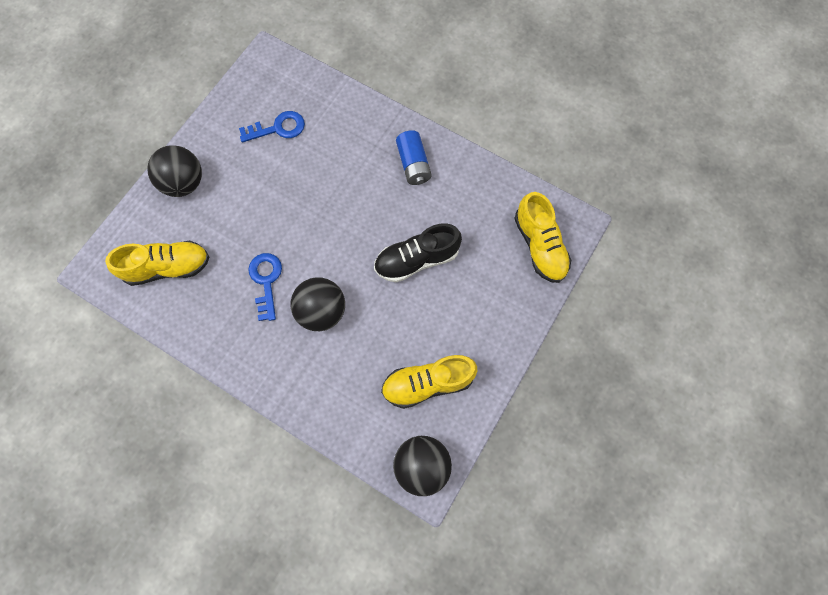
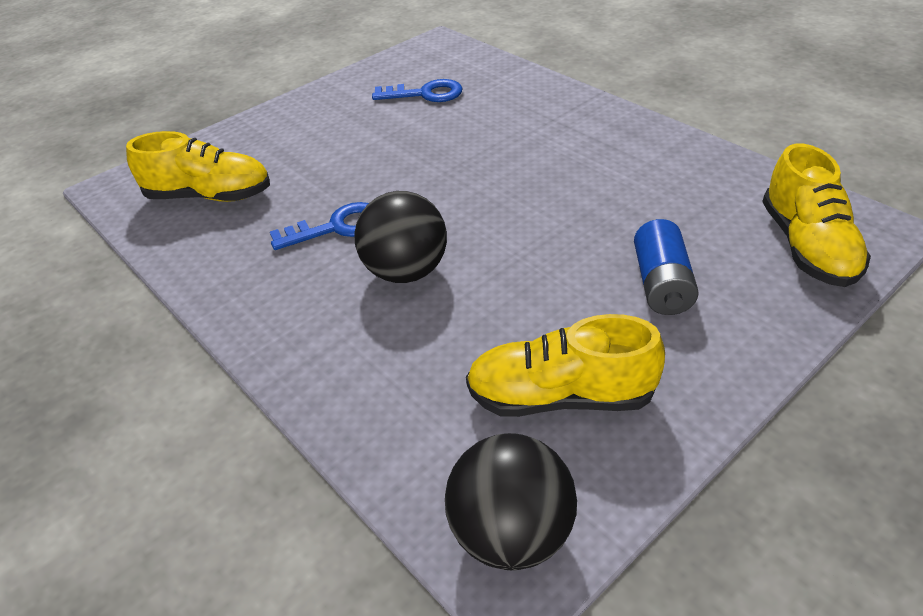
camera: 20 degrees right, 30 degrees down
black ball [147,145,202,197] -> none
blue key [248,253,282,321] -> blue key turned 60 degrees clockwise [270,202,369,250]
black shoe [374,223,462,282] -> none
blue battery [396,130,432,185] -> blue battery moved to [634,219,699,315]

